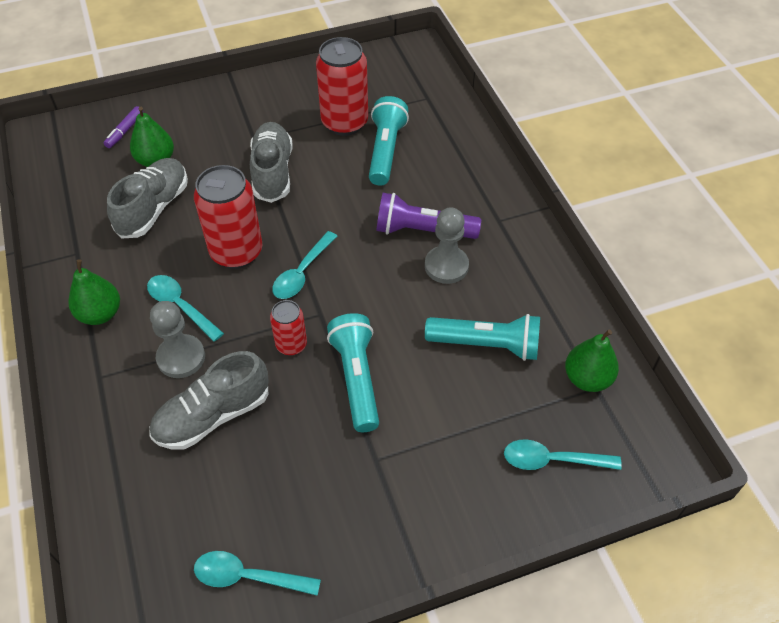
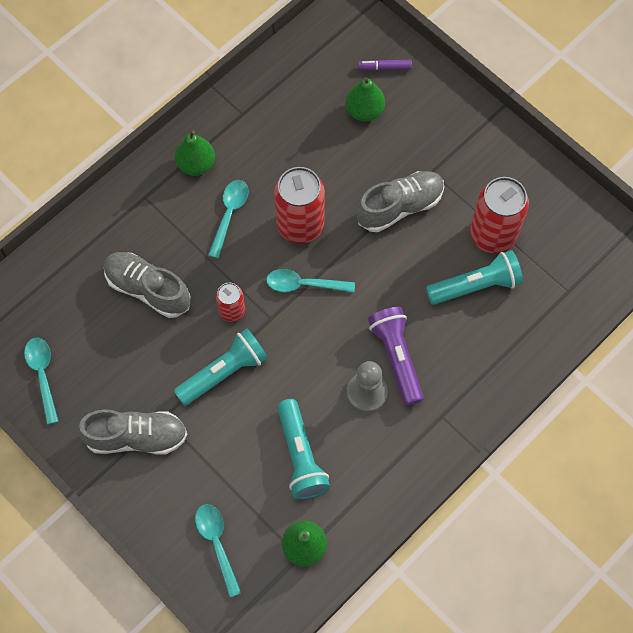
camera: 65 degrees right, 15 degrees up
grey shoe [107,158,188,239] -> grey shoe moved to [77,409,188,455]
grey pawn [150,301,205,378] -> none

